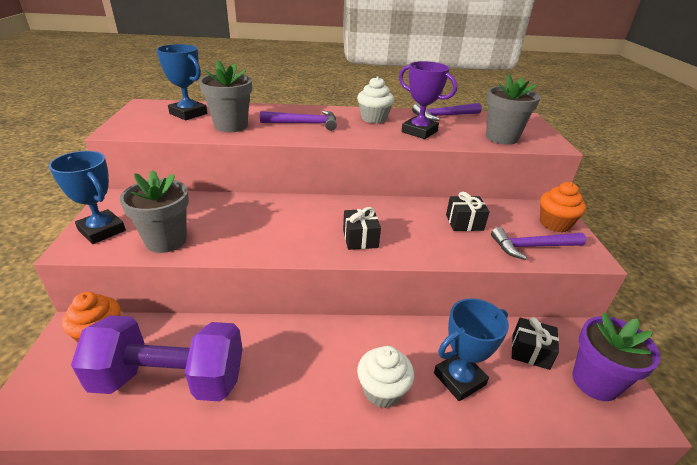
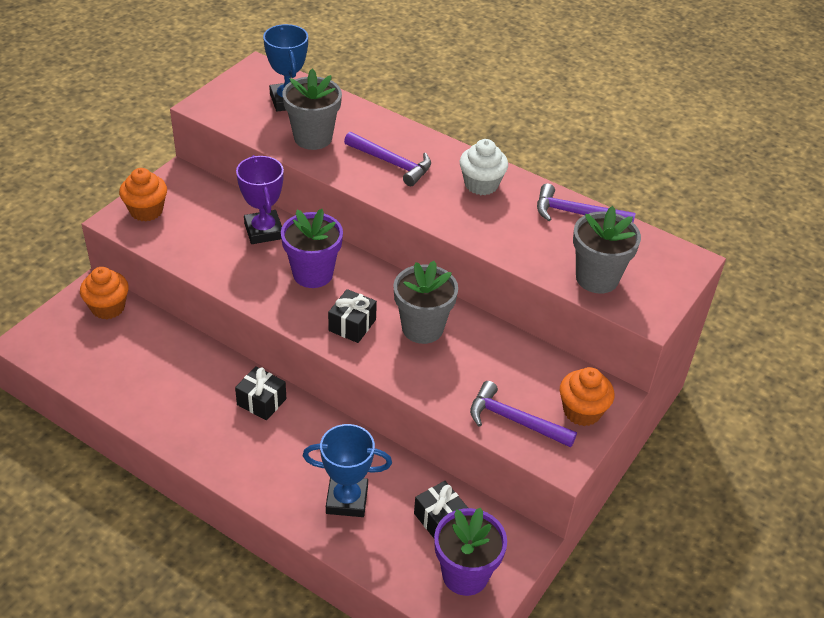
camera: 35 degrees right, 10 degrees up
blue trophy [49,151,126,244] -> orange cupcake [119,168,167,221]
purple dumbbell [71,315,243,401] -> none
grey flower pot [120,170,189,253] -> grey flower pot moved to [393,261,458,344]
white cupcake [357,346,414,408] -> none
purple trophy [399,61,457,139] -> purple trophy moved to [236,155,284,244]
black gift [446,192,490,231] -> black gift moved to [235,366,286,421]
none -> purple flower pot [281,209,343,288]

